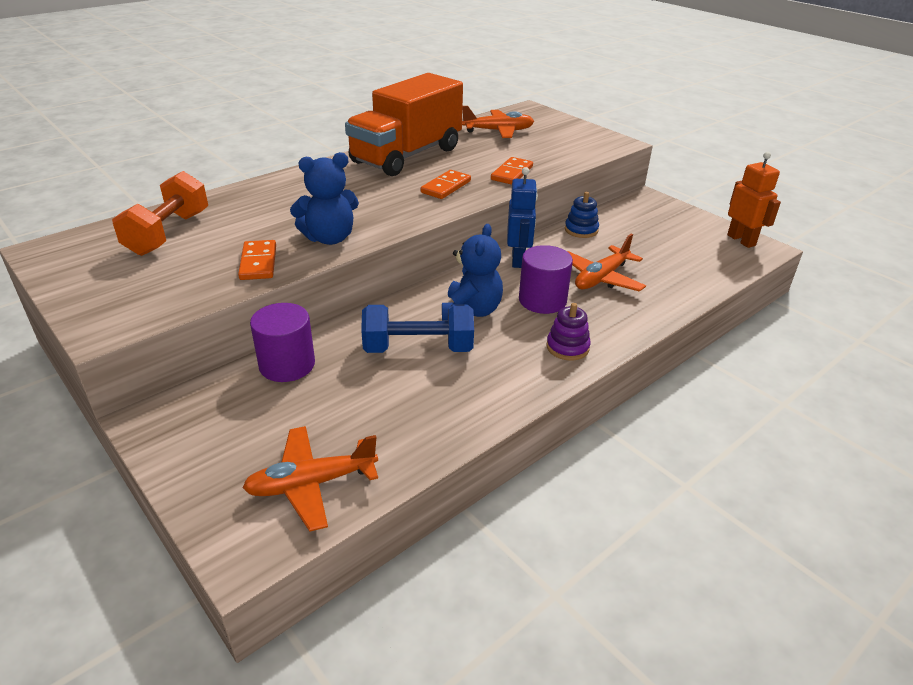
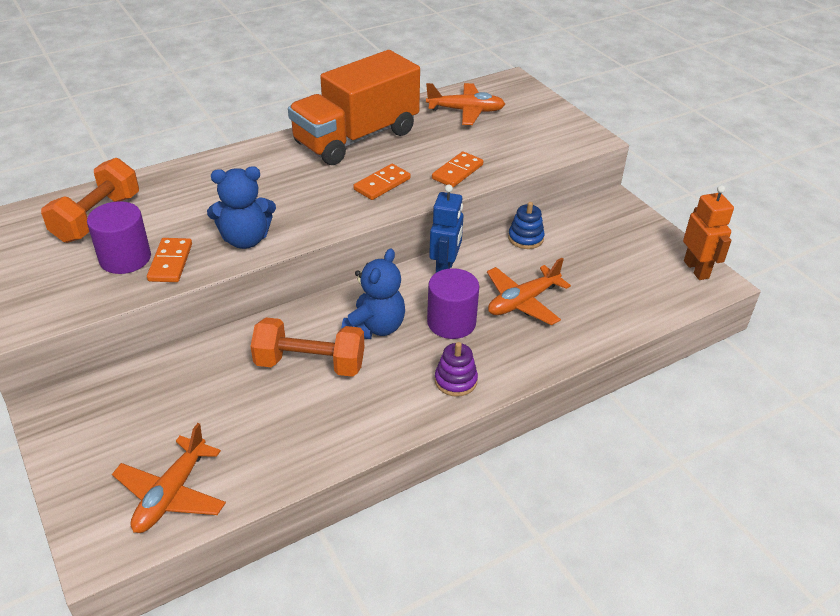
camera: 10 degrees right, 5 degrees up
orange plane [242,426,378,532] -> orange plane turned 60 degrees counterclockwise [112,423,226,533]
purple cylinder [250,303,315,382] -> purple cylinder moved to [87,201,151,274]
blue dumbbell [361,304,474,353] -> orange dumbbell [251,317,364,377]

